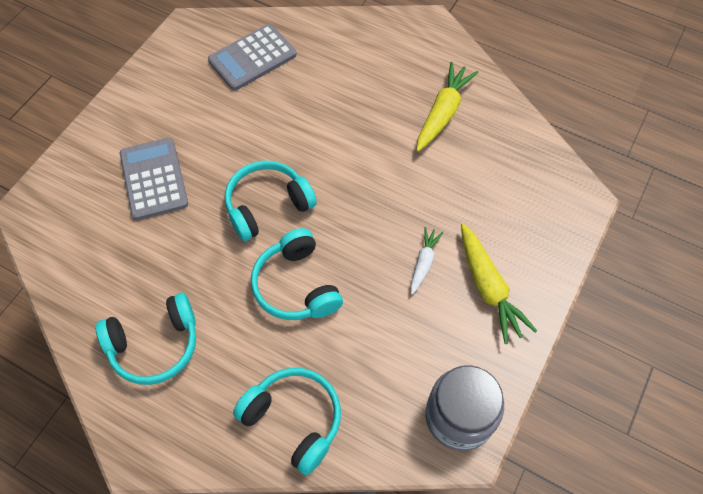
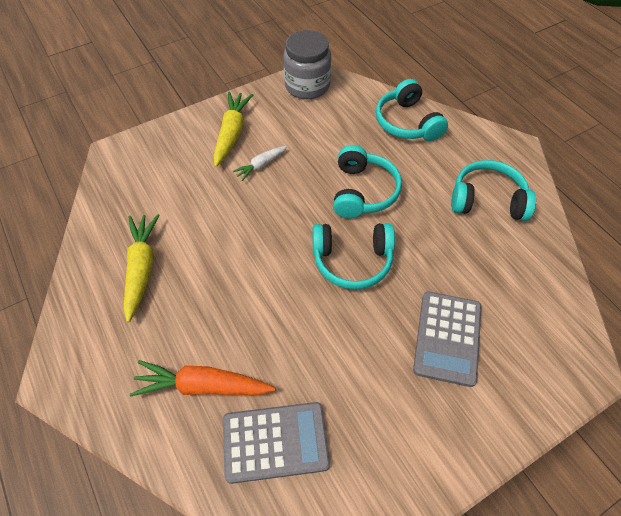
camera: 150 degrees left, 5 degrees down
yellow carrot [416,62,479,152] -> yellow carrot turned 120 degrees clockwise [123,214,160,323]
none -> orange carrot [130,360,275,397]

